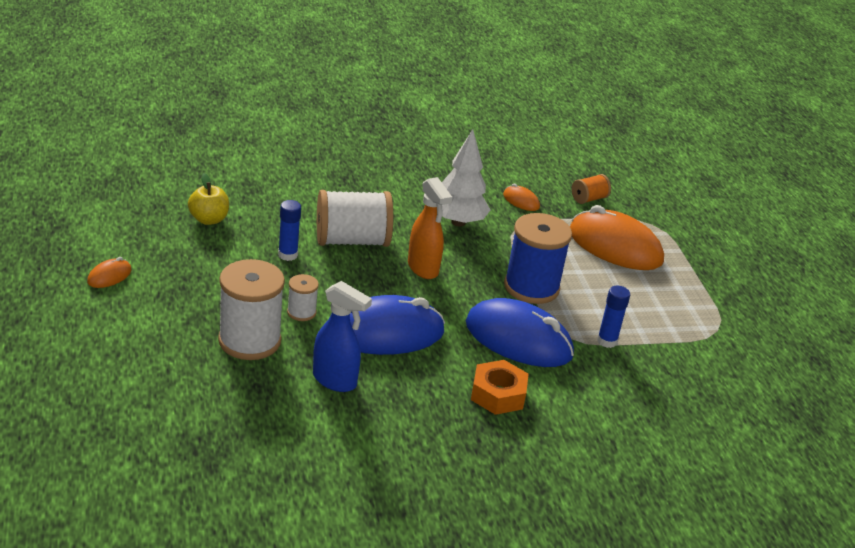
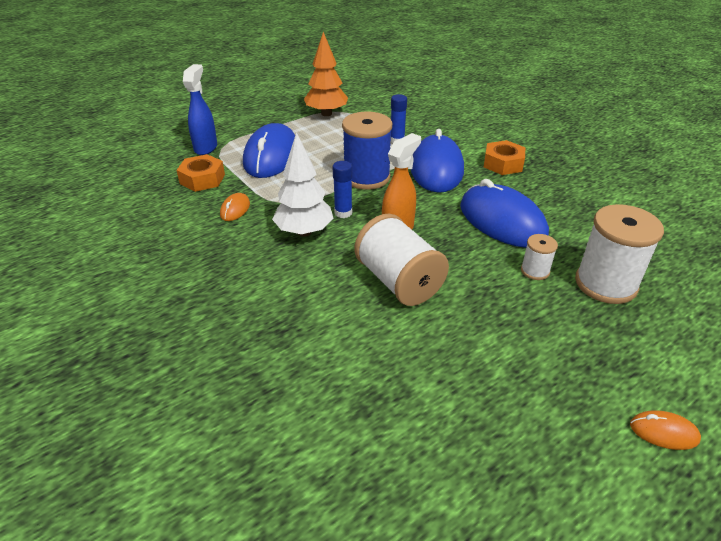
camera: 110 degrees left, 5 degrees up
yellow apple [188,173,229,225] -> none
blue glue stick [278,200,301,261] -> blue glue stick moved to [333,161,352,218]
blue spray bottle [313,281,372,392] -> blue spray bottle moved to [183,64,217,155]
orange mouse [570,205,664,270] -> blue mouse [243,123,295,178]
orange spool [572,174,611,204] -> orange nut [176,154,225,192]
none -> orange tree [304,32,348,116]

